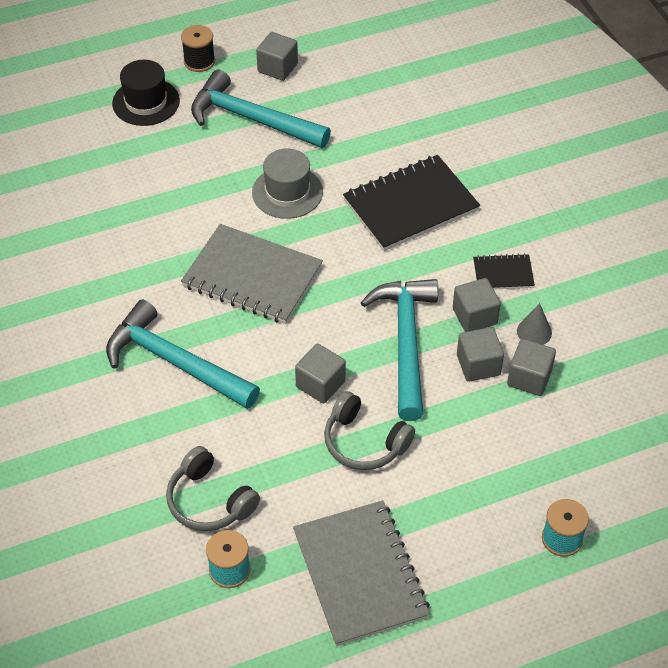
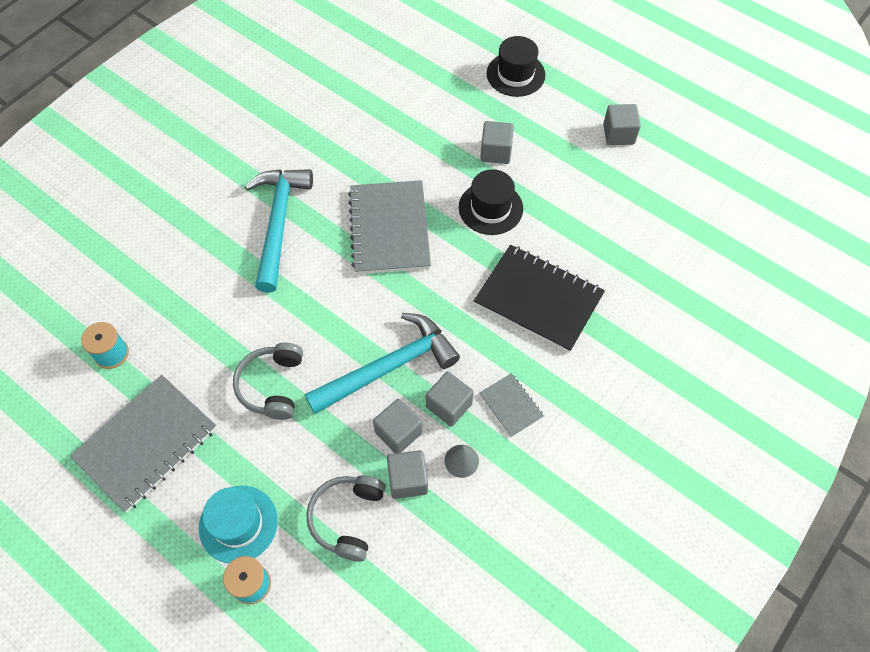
camera: 60 degrees right, 10 degrees up
grey headphones [166,446,260,531] -> grey headphones moved to [306,476,386,562]
black spool [181,25,215,72] -> none
turquoise hammer [191,70,331,148] -> none
grey hat [252,148,323,219] -> black hat [459,169,523,235]
grey cube [295,344,346,404] -> grey cube moved to [480,121,514,164]
black notebook [473,254,535,289] -> grey notebook [479,373,544,437]
none -> turquoise hat [199,486,278,563]

